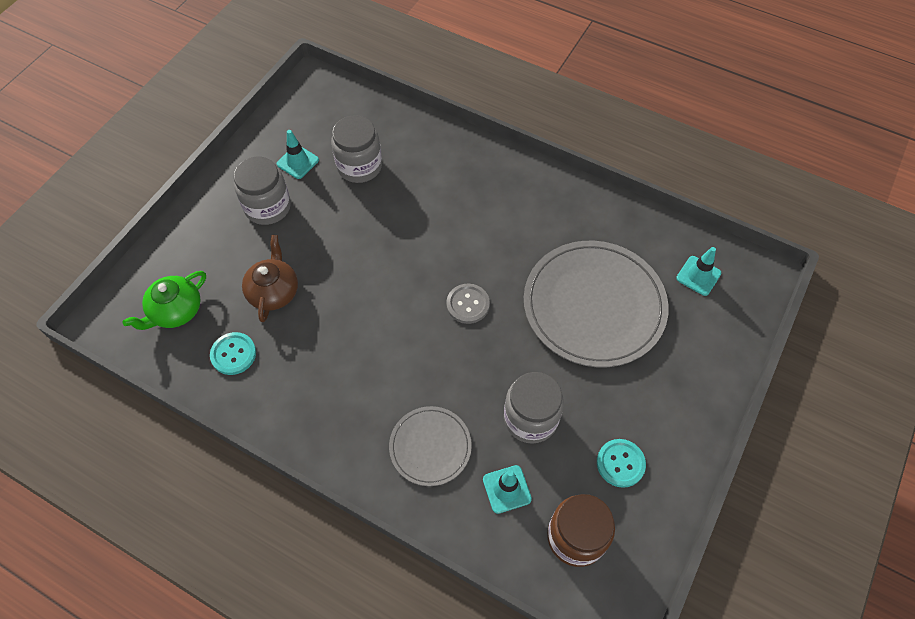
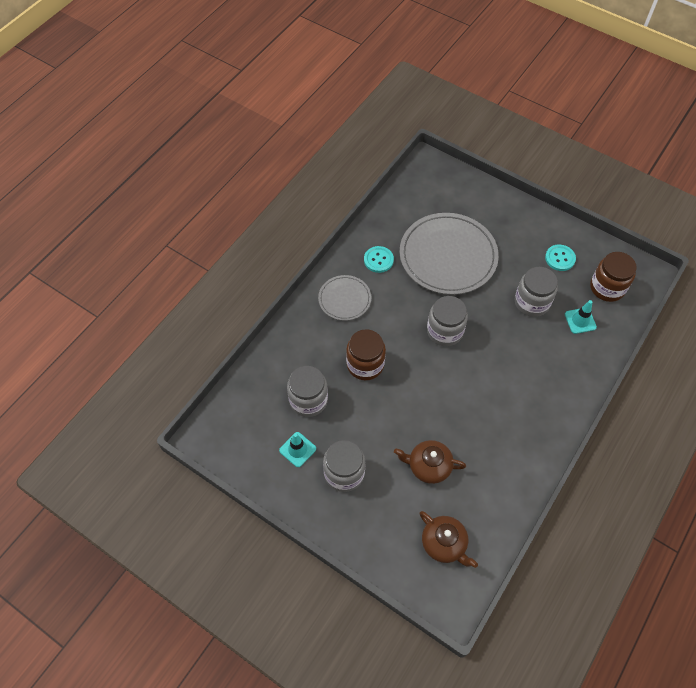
camera: 85 degrees left, 0 degrees up
green teapot [123,271,206,330] -> brown teapot [419,511,478,568]
turquoise button [210,332,256,375] -> turquoise button moved to [364,246,394,273]
grey plate [389,406,472,486] -> grey plate moved to [318,275,371,321]
grey button [446,284,490,324] -> grey jar [427,296,468,346]
turquoise traffic cone [676,247,721,296] -> none
none -> brown jar [346,329,386,380]

